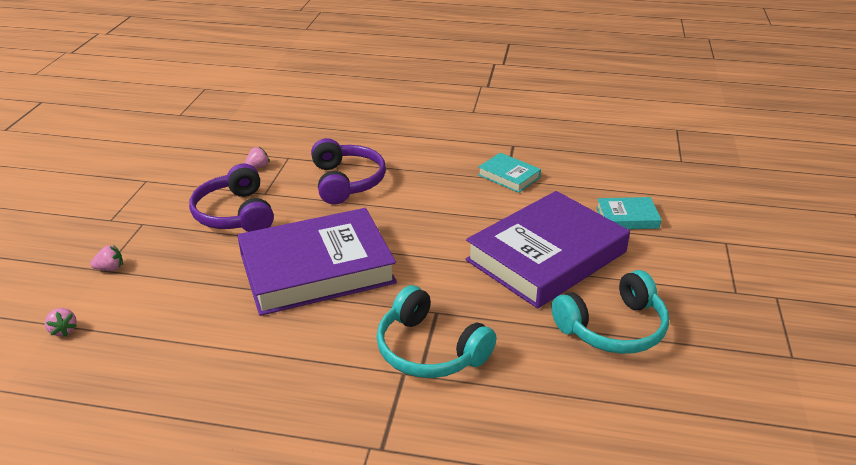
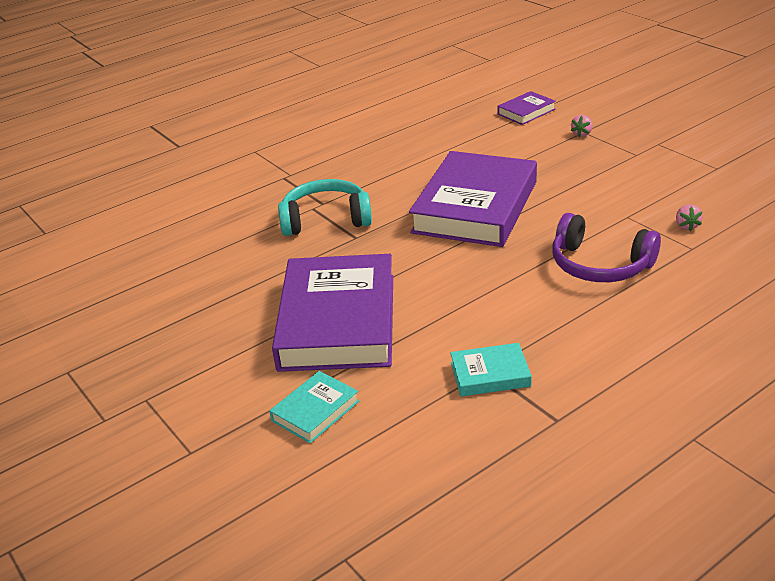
camera: 135 degrees right, 0 degrees up
pink strawberry [45,308,77,337] -> purple book [497,91,556,125]
purple headphones [189,163,274,232] -> none
turquoise headphones [551,270,669,354] -> none

